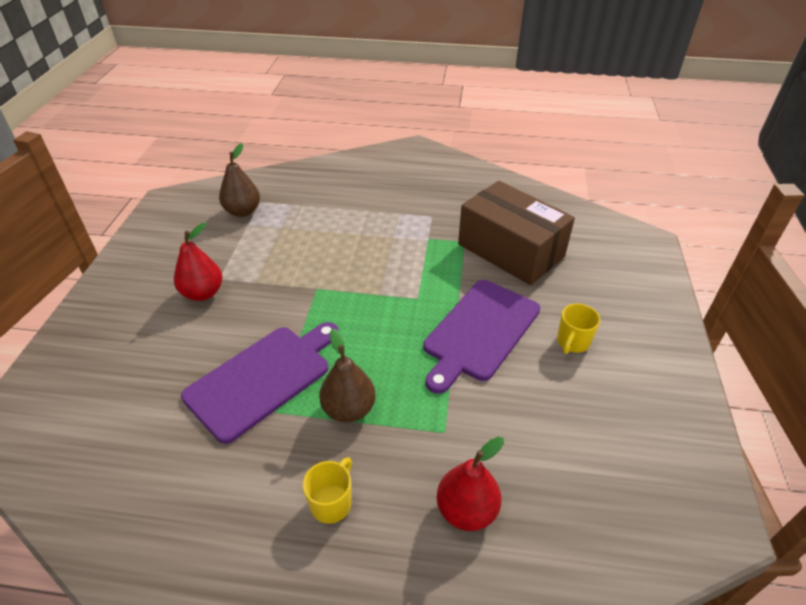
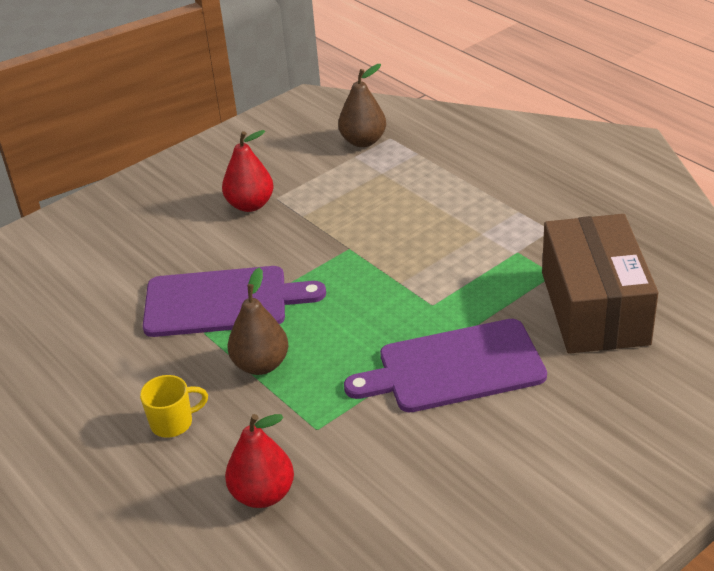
camera: 45 degrees right, 5 degrees down
yellow mug [557,304,600,354] -> none

